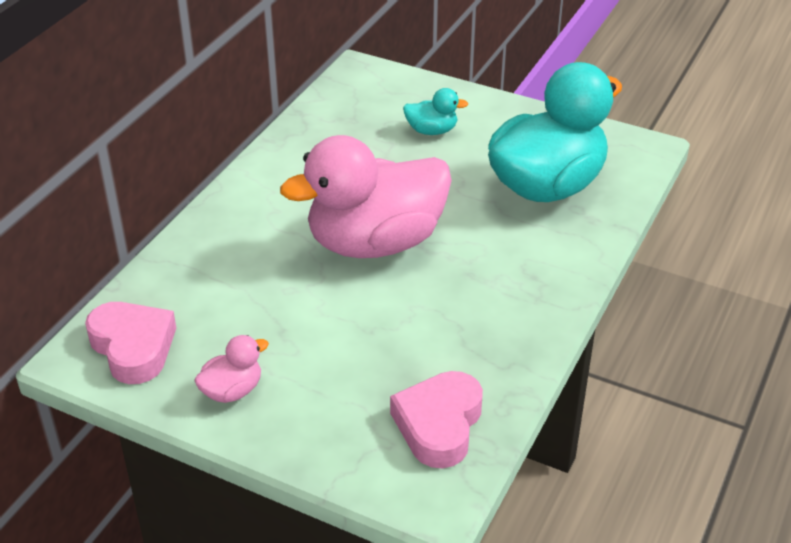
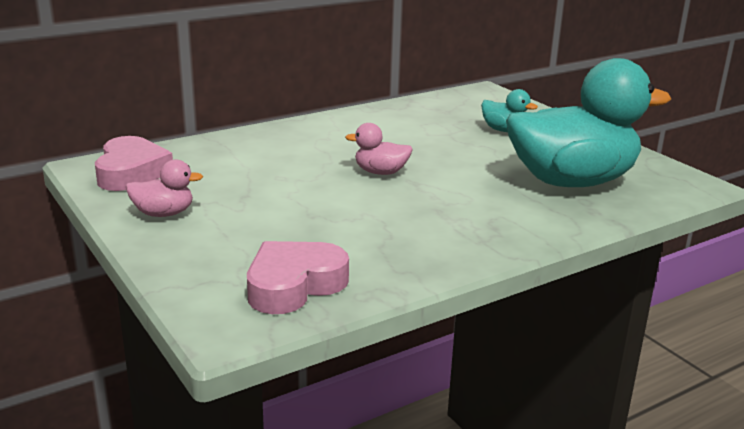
camera: 30 degrees right, 15 degrees down
pink duck [280,135,452,258] -> pink duck [345,123,413,175], size x0.42

